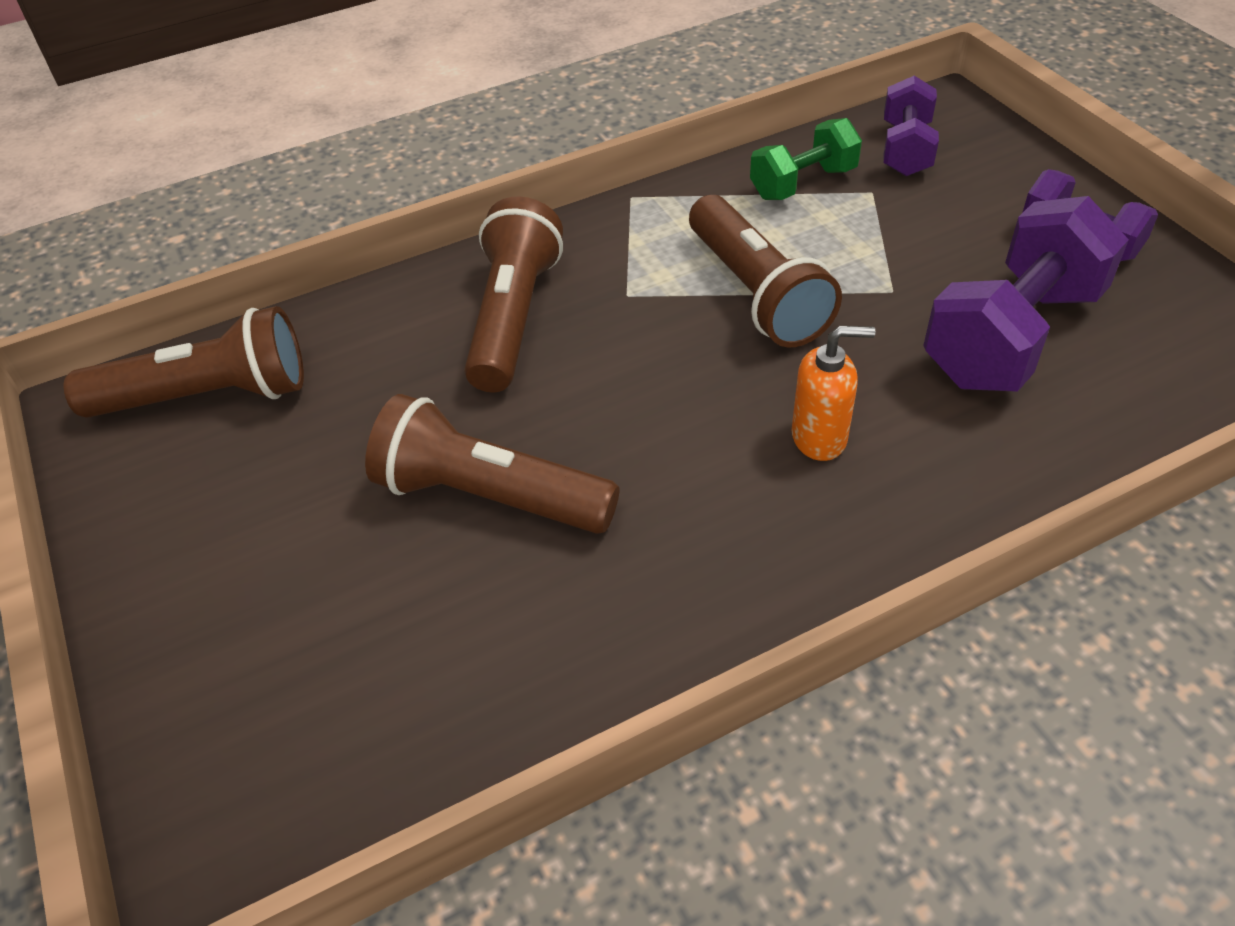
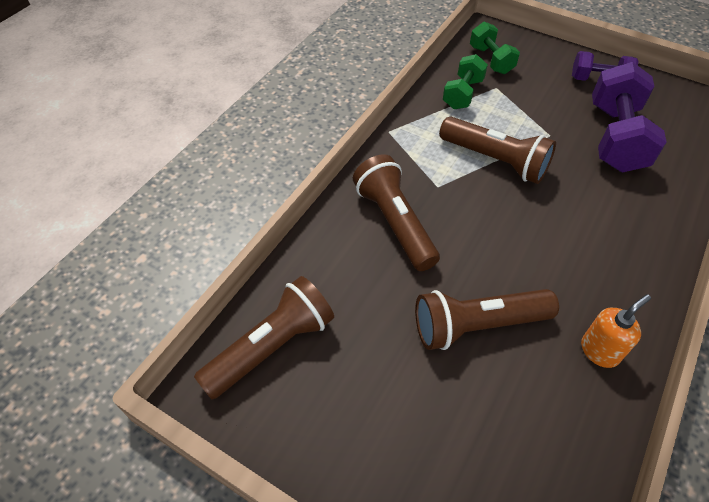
camera: 35 degrees left, 5 degrees up
orange soap dispenser [792,326,875,461] -> orange soap dispenser moved to [581,294,651,368]
purple dumbbell [883,76,939,176] -> green dumbbell [470,21,520,74]

